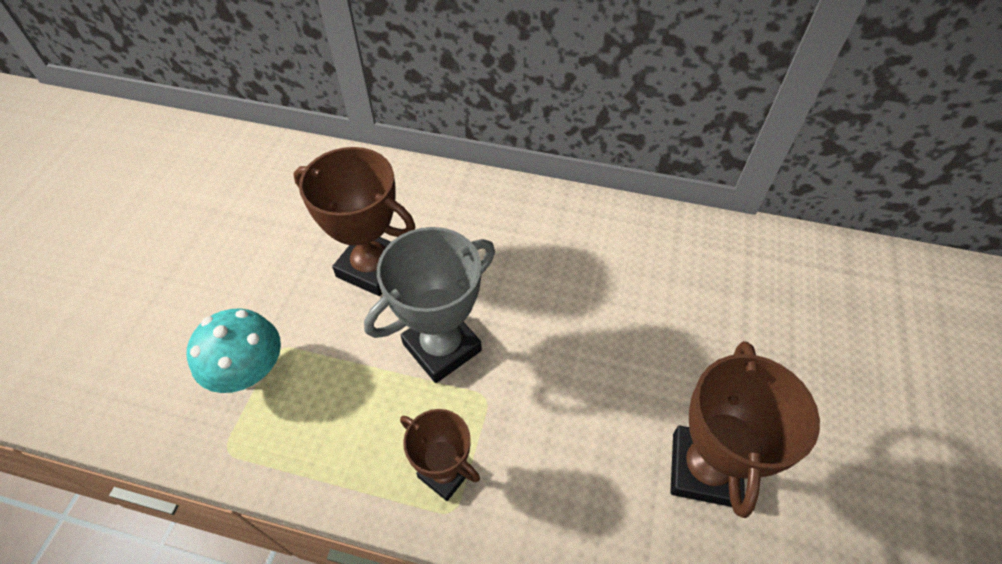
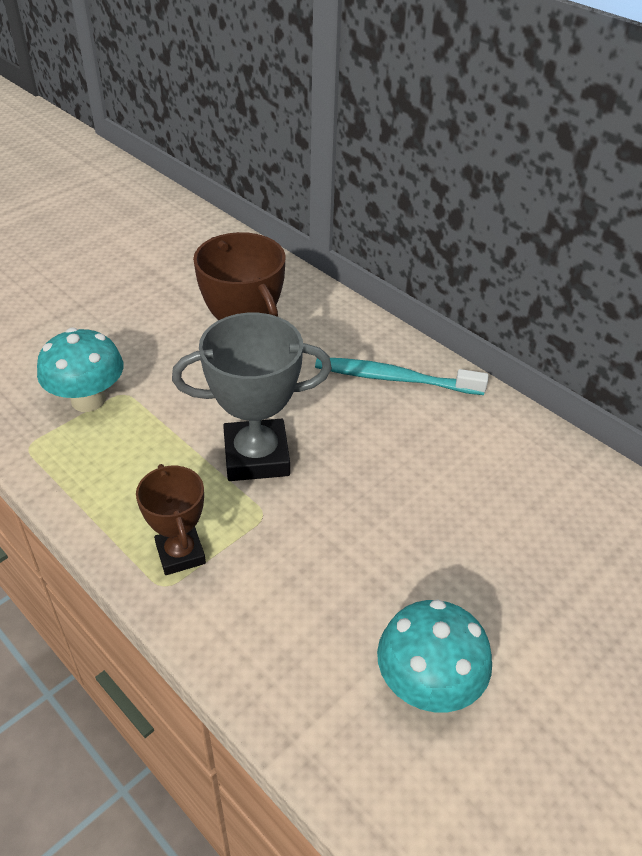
camera: 30 degrees right, 10 degrees down
brown trophy [670,341,820,518] -> turquoise mushroom [377,599,492,712]
none -> turquoise toothbrush [315,358,489,395]

